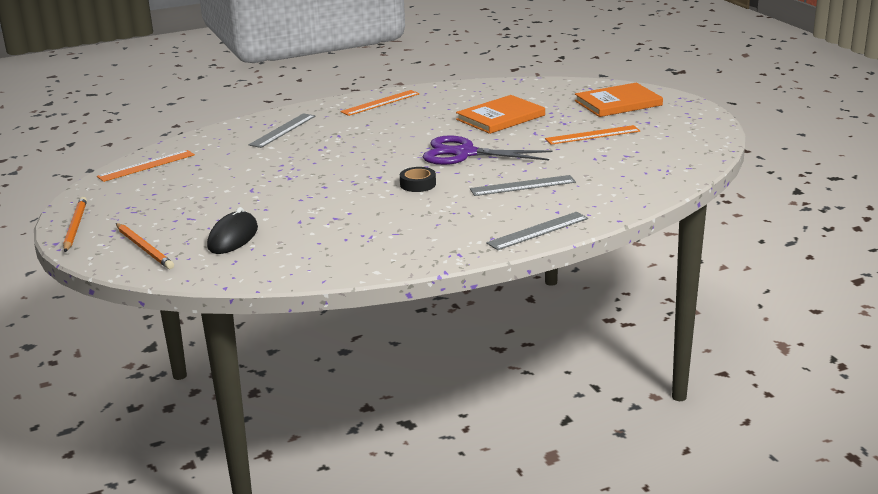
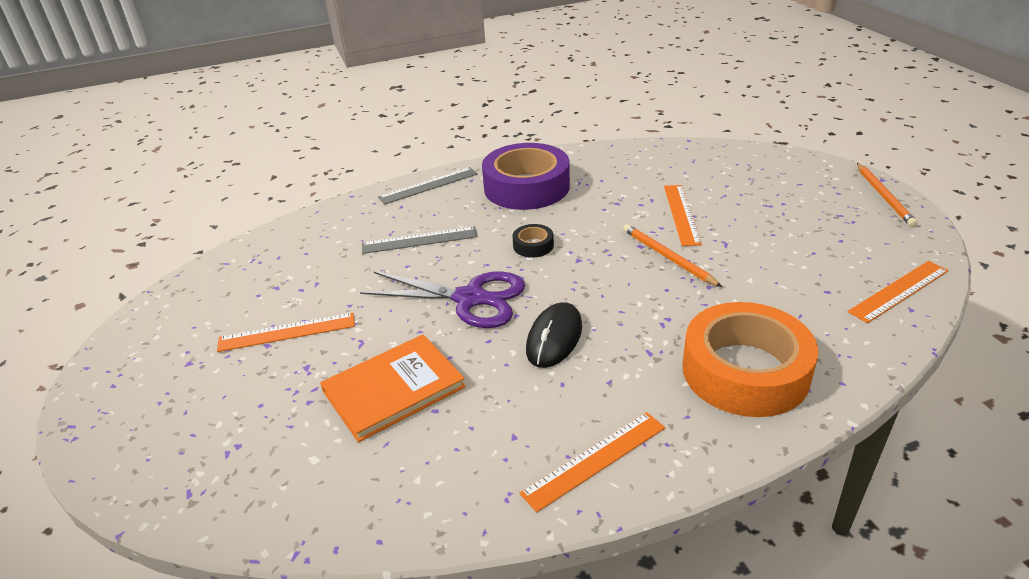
camera: 175 degrees left, 10 degrees up
orange pencil [116,223,174,269] -> orange pencil moved to [623,224,722,287]
black mouse [207,207,258,254] -> black mouse moved to [526,302,582,368]
grey ruler [249,113,315,148] -> orange tape [683,302,818,417]
orange book [575,83,663,117] -> none
none -> purple tape [482,143,570,210]
none -> orange ruler [664,185,702,246]

